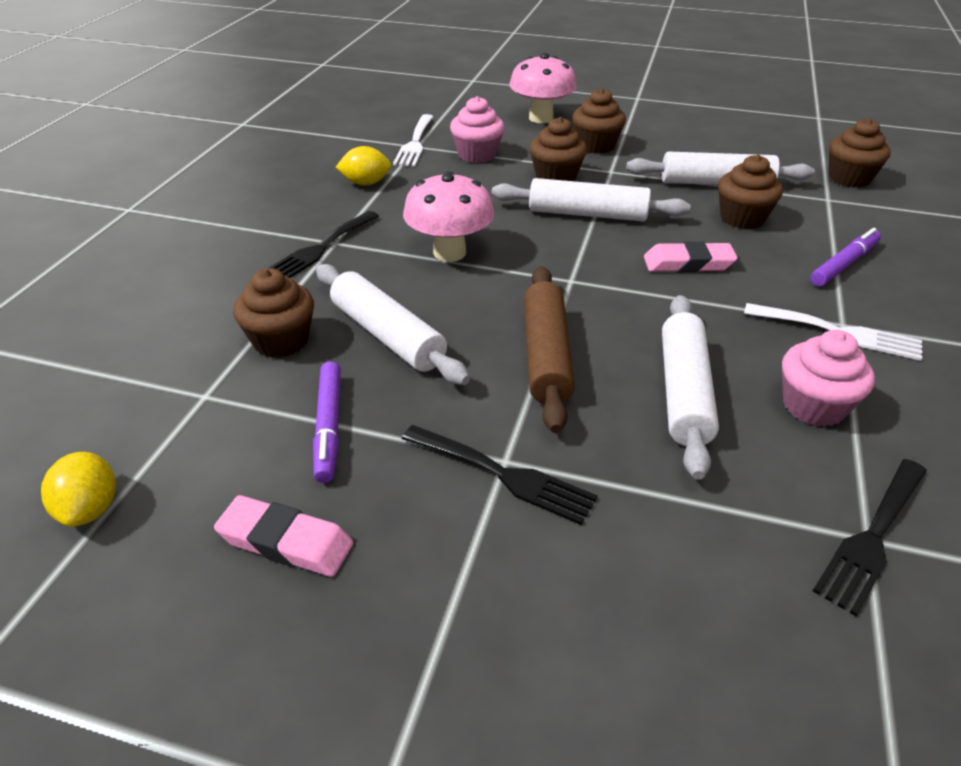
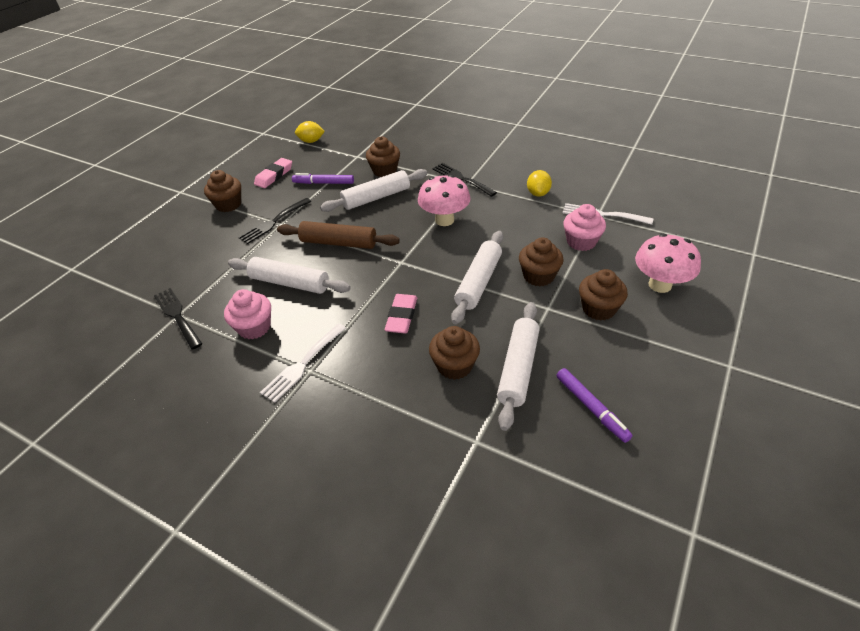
camera: 105 degrees right, 5 degrees up
purple marker [810,228,881,286] -> purple marker moved to [556,368,633,443]
brown cupcake [829,118,891,188] -> brown cupcake moved to [204,170,241,212]

